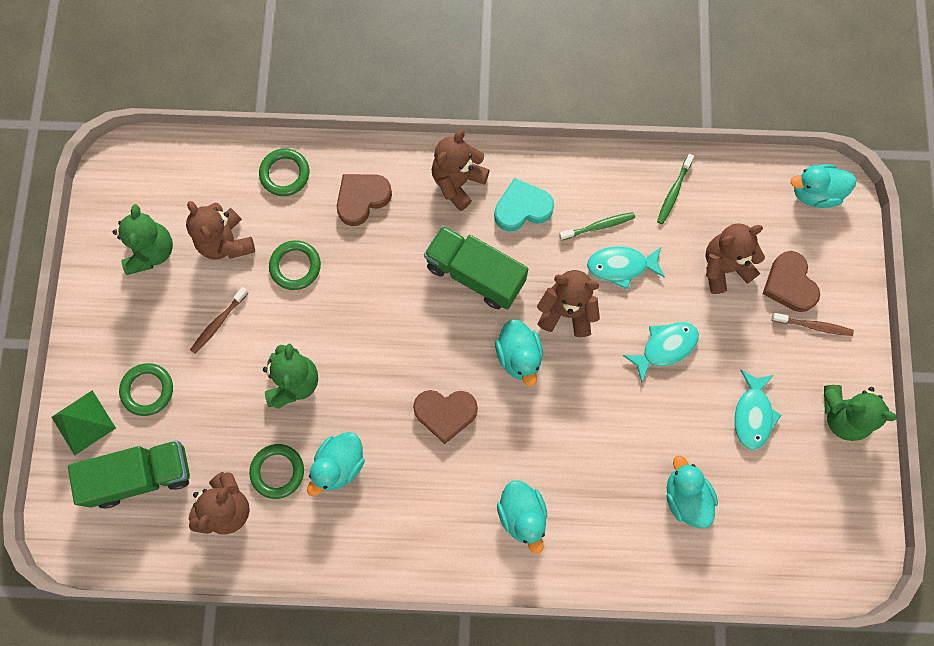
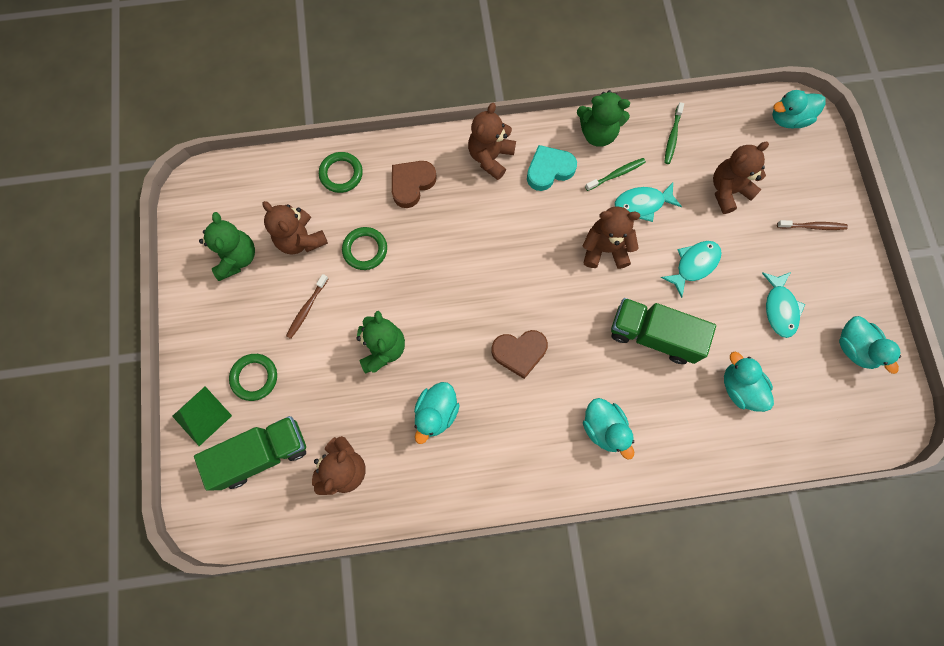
camera: 10 degrees left, 0 degrees up
green ring [249,444,304,499] -> none
green truck [424,225,528,310] -> green truck moved to [611,298,716,364]
turquoise duck [495,319,543,386] -> turquoise duck moved to [839,316,901,374]
brown heart [763,251,820,312] -> none
green teddy bear [824,385,897,441] -> green teddy bear moved to [577,90,630,147]

